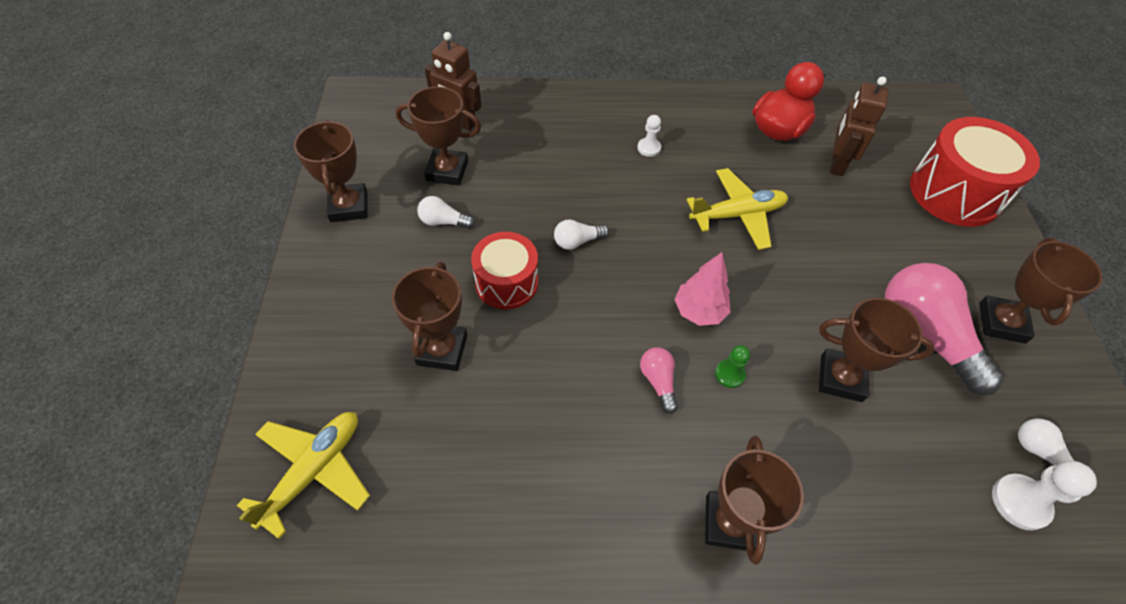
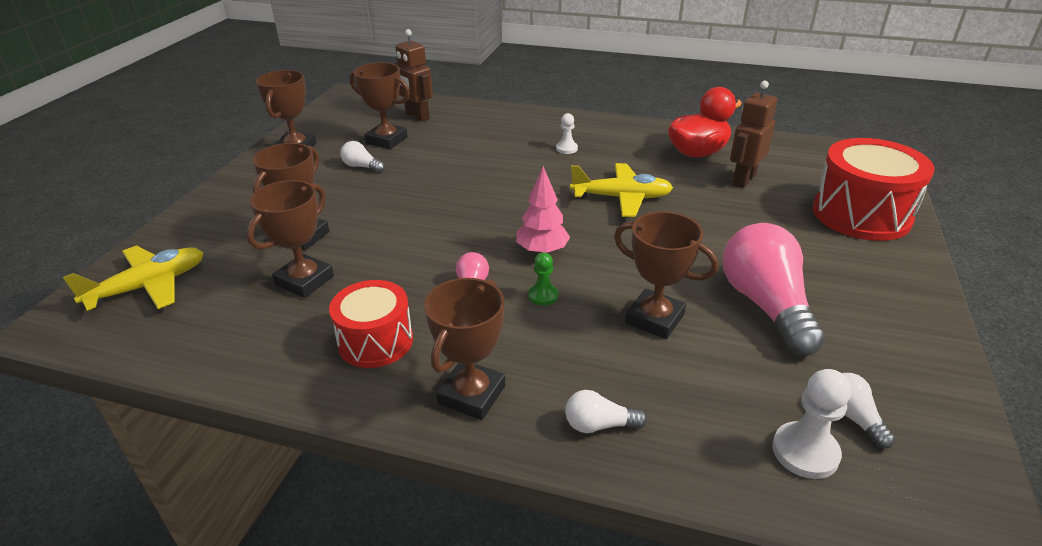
camera: 20 degrees right, 20 degrees down
red drum [471,232,538,309] -> red drum moved to [329,280,413,368]
white light bulb [554,219,610,250] -> white light bulb moved to [565,390,647,433]
brown trophy [979,238,1103,343] -> brown trophy moved to [246,180,334,298]

